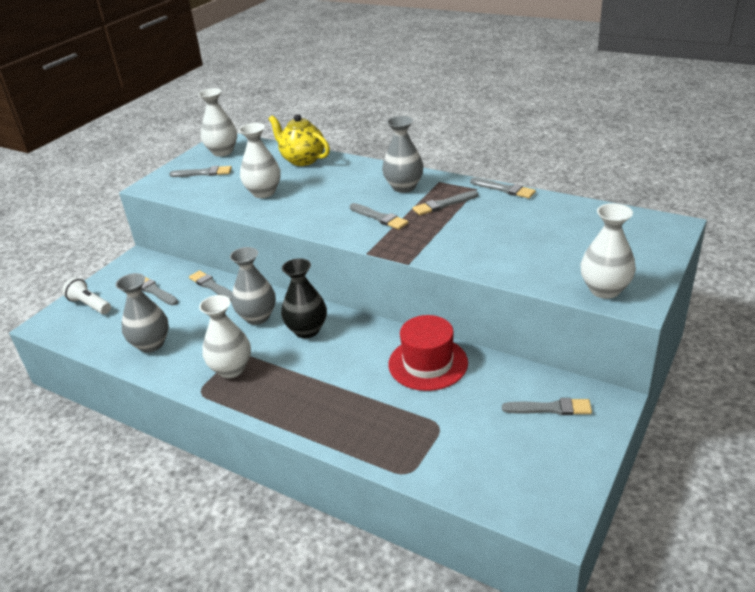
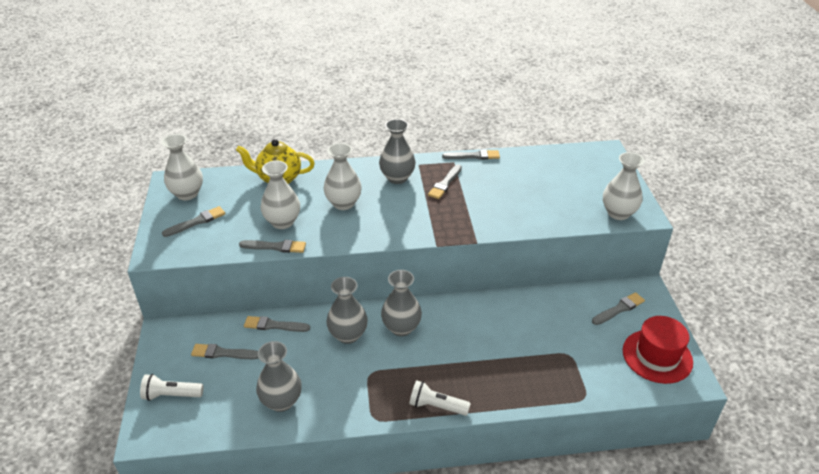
camera: 40 degrees left, 5 degrees up
white vase [199,295,251,378] -> white vase moved to [323,143,362,210]
black vase [281,258,327,338] -> grey vase [381,270,422,336]
grey brush [350,203,408,230] -> grey brush moved to [239,240,306,253]
red hat [389,315,468,391] -> red hat moved to [623,316,693,384]
none -> white flashlight [409,380,471,416]

